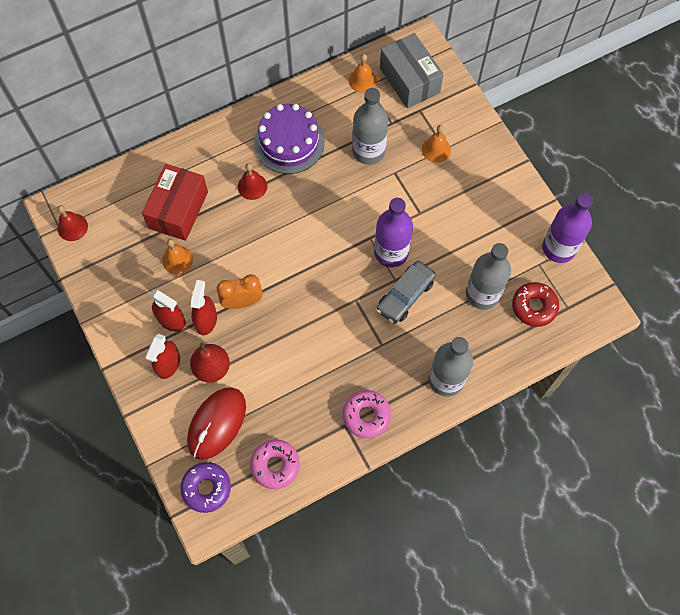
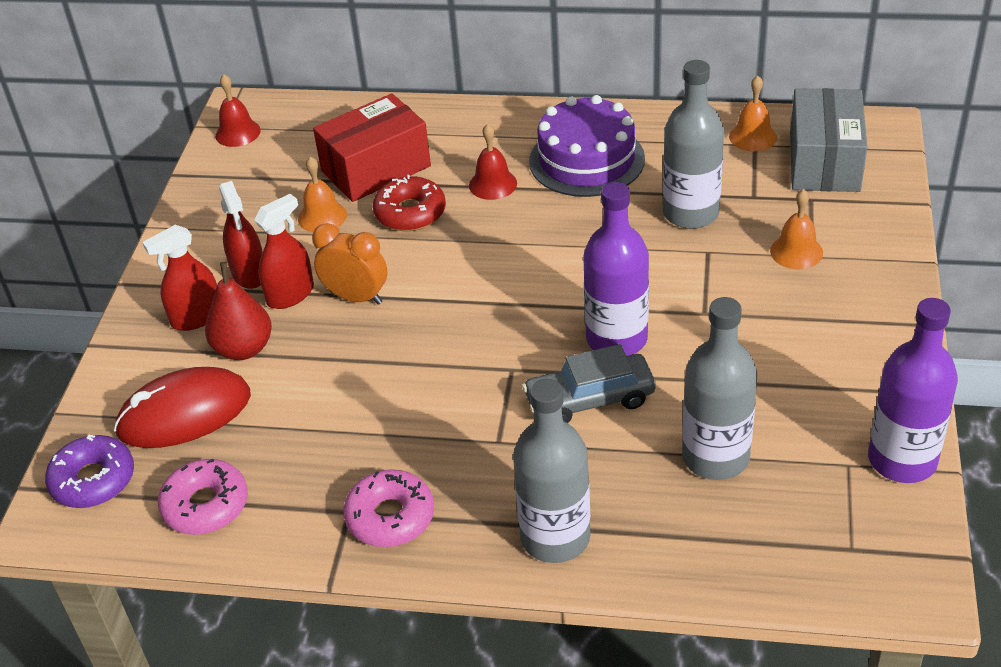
camera: 40 degrees right, 25 degrees down
red donut [512,282,559,327] -> red donut moved to [373,175,446,231]

